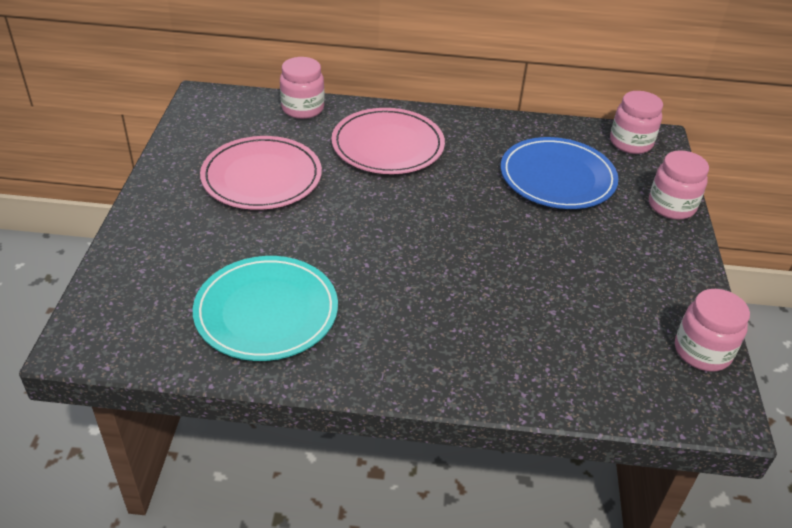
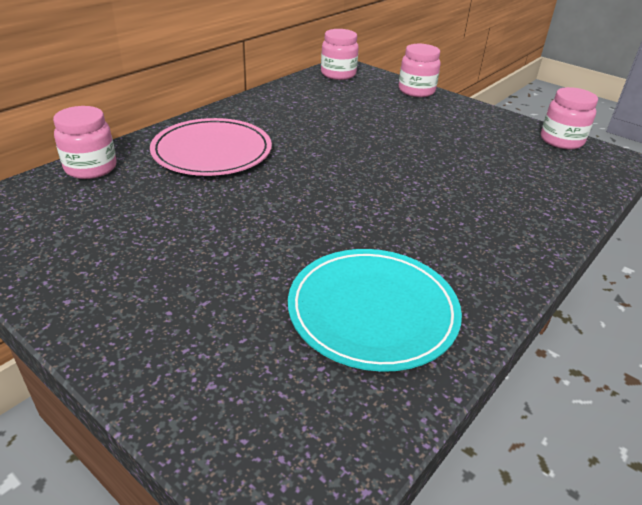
camera: 55 degrees left, 5 degrees down
pink plate [200,136,322,210] -> none
blue plate [501,137,618,209] -> none

